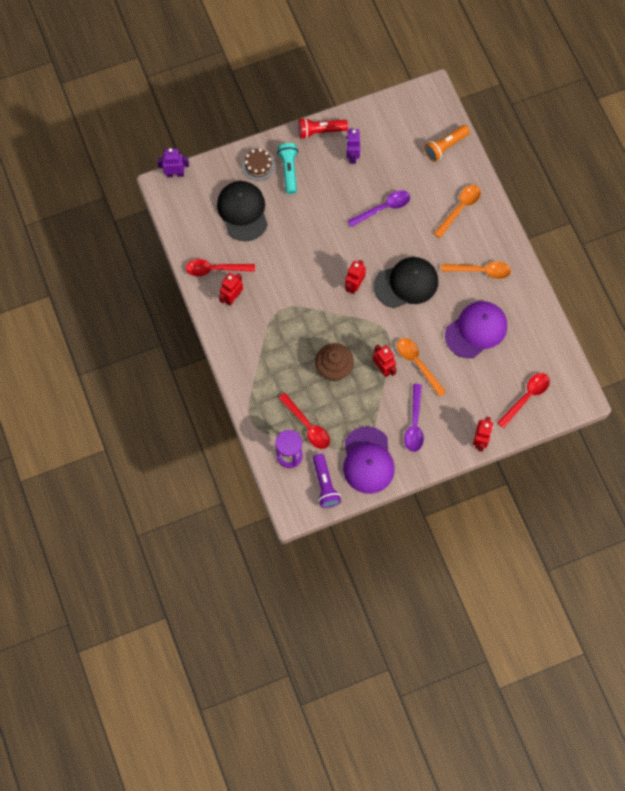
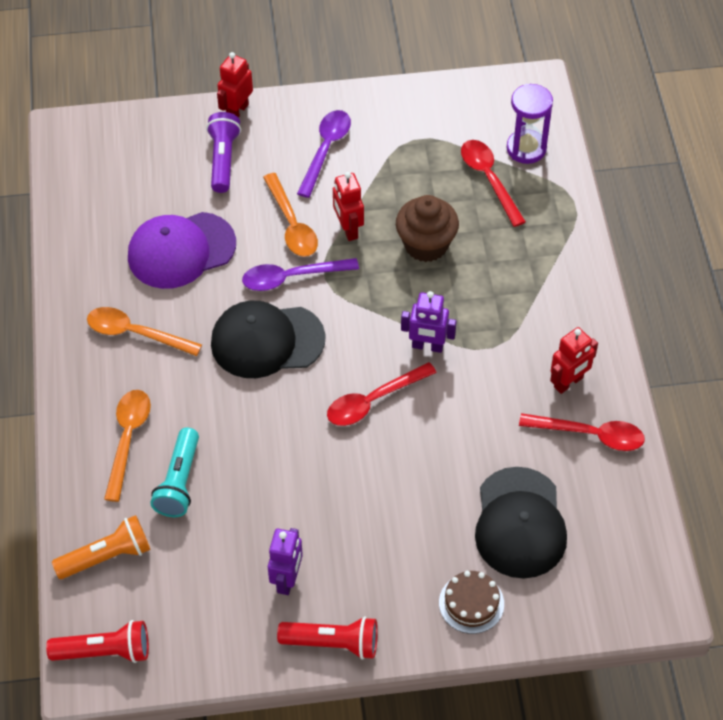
camera: 165 degrees left, 15 degrees down
purple robot [157,148,189,177] -> purple robot moved to [401,291,456,353]
turquoise flashlight [277,143,298,194] -> turquoise flashlight moved to [150,427,199,517]
purple flashlight [313,454,341,508] -> purple flashlight moved to [206,112,241,193]
purple cap [343,426,395,494] -> none
red robot [345,260,366,294] -> none
purple spoon [348,190,410,227] -> purple spoon moved to [242,258,359,291]
orange spoon [434,185,481,238] -> orange spoon turned 135 degrees clockwise [104,390,151,502]
red spoon [497,373,550,428] -> red spoon moved to [327,362,437,426]
none -> red flashlight [46,620,149,663]

